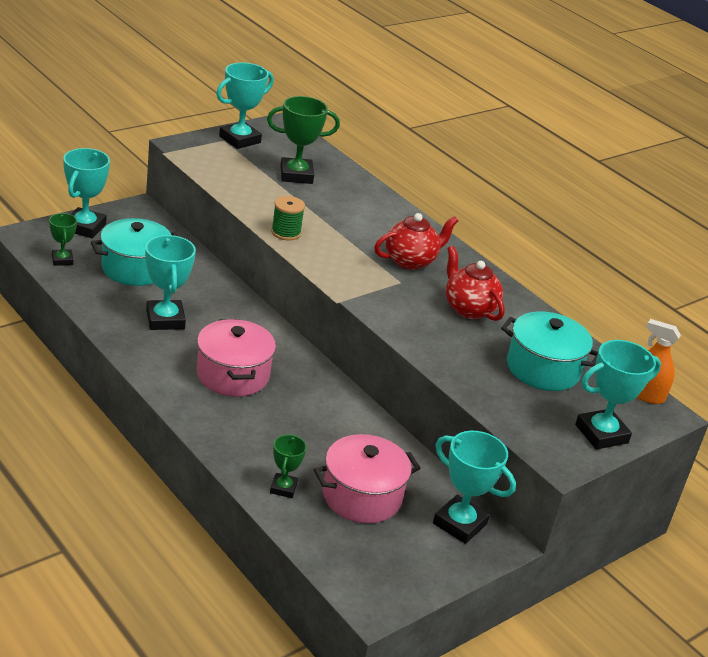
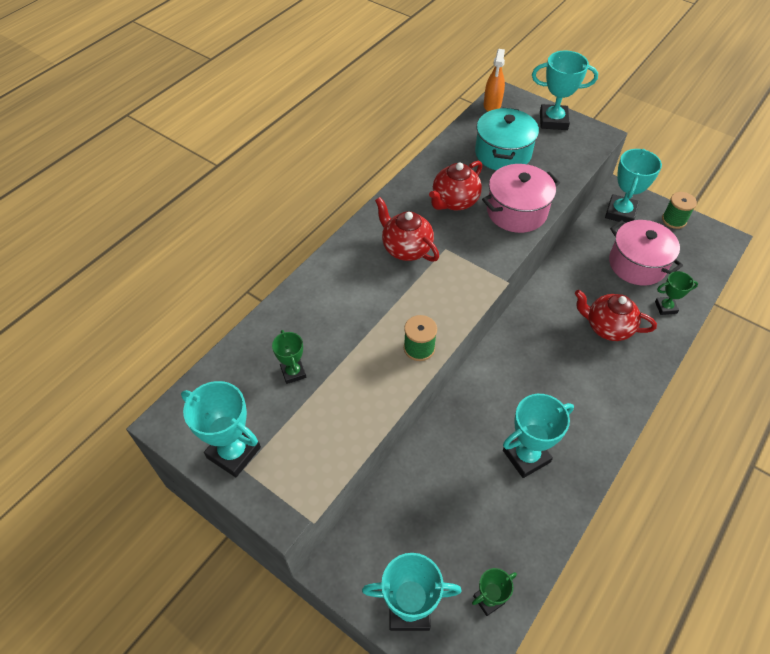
camera: 100 degrees left, 20 degrees up
turquoise pot [91,218,177,286] -> none
pink pot [197,319,276,397] -> pink pot moved to [482,164,560,233]
green trophy [267,96,340,184] -> green trophy [272,330,306,384], size x0.58
turquoise trophy [575,340,661,450] -> turquoise trophy turned 45 degrees counterclockwise [532,51,598,130]
none -> red teapot [575,290,657,341]
none -> green spool [662,192,697,229]

